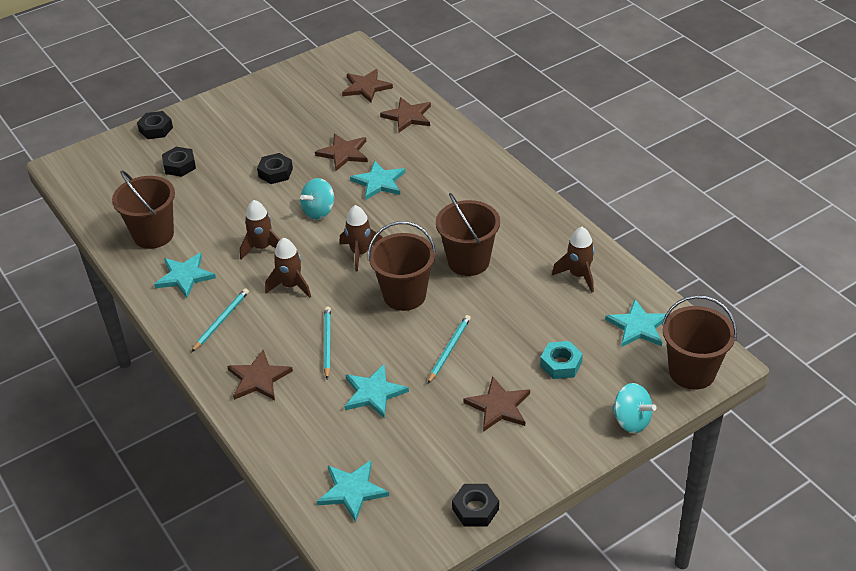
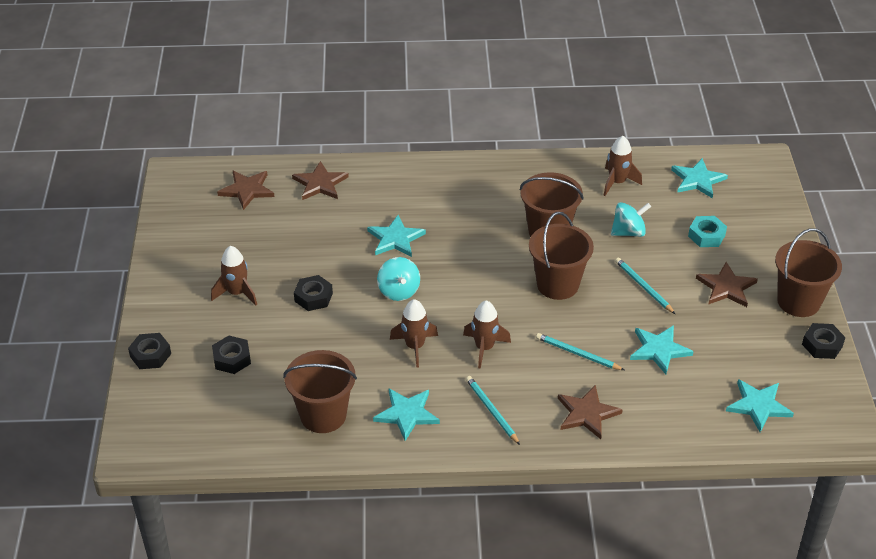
camera: 60 degrees left, 0 degrees up
brown star [315,134,368,171] -> none
brown rocket [340,205,383,272] -> brown rocket moved to [211,246,257,306]
turquoise spinning top [612,383,656,433] -> turquoise spinning top moved to [611,202,651,237]
brown bucket [662,295,737,390] -> brown bucket moved to [775,228,842,317]

